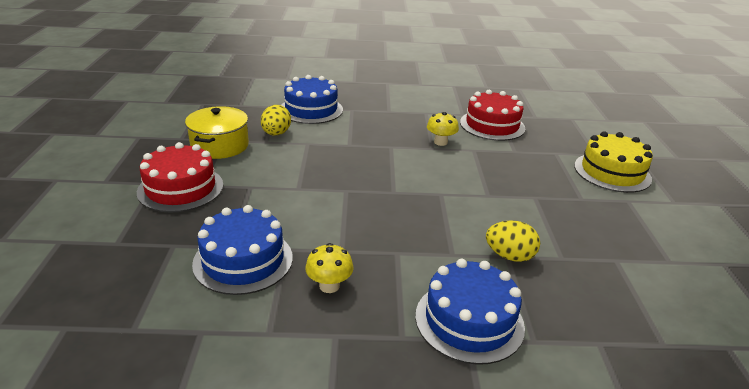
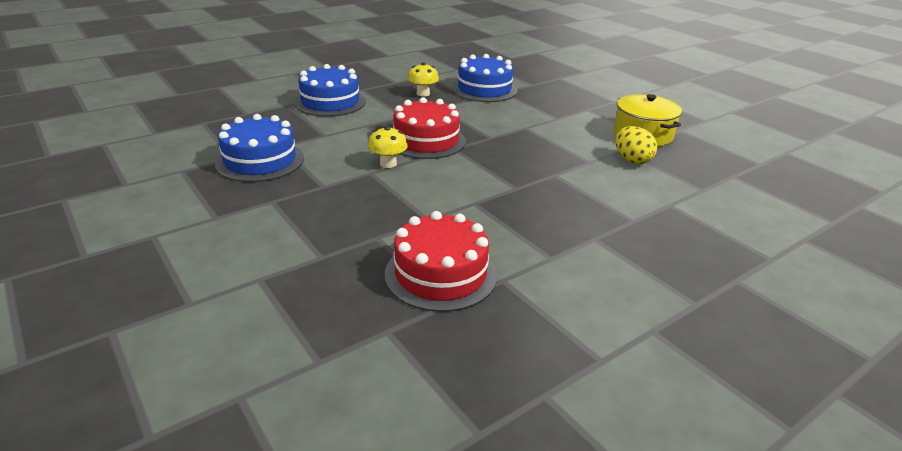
camera: 145 degrees right, 0 degrees up
red cake [137,142,223,213] -> red cake moved to [393,97,466,159]
blue cake [281,75,343,124] -> blue cake moved to [215,114,304,182]
yellow mushroom [427,112,459,146] -> yellow mushroom moved to [368,126,408,168]
yellow egg [486,220,540,262] -> none
yellow cake [574,131,653,193] -> none

